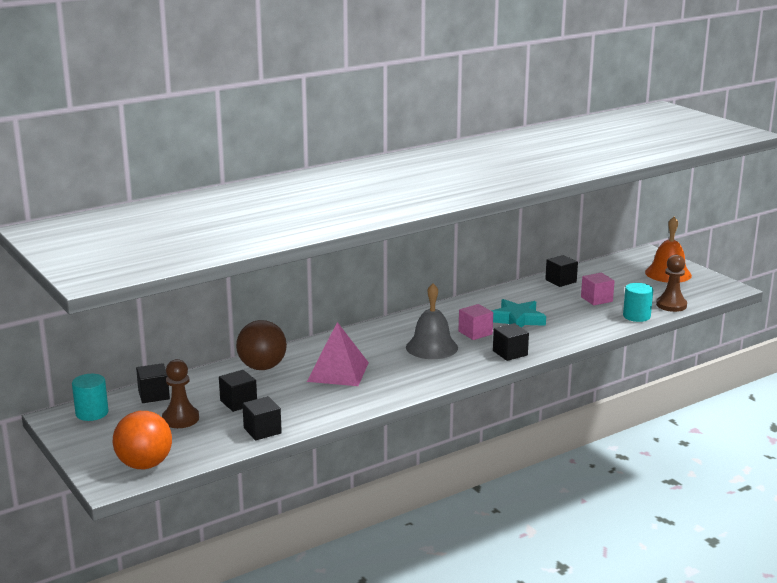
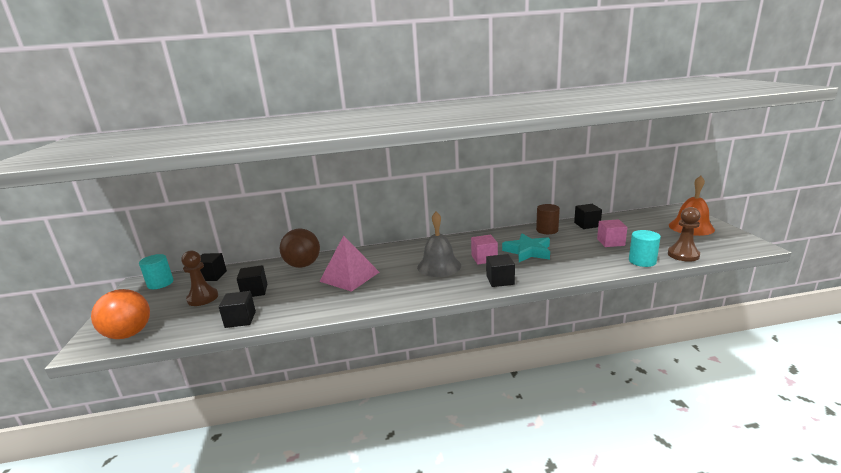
camera: 25 degrees right, 0 degrees up
none -> brown cylinder [536,204,560,234]

